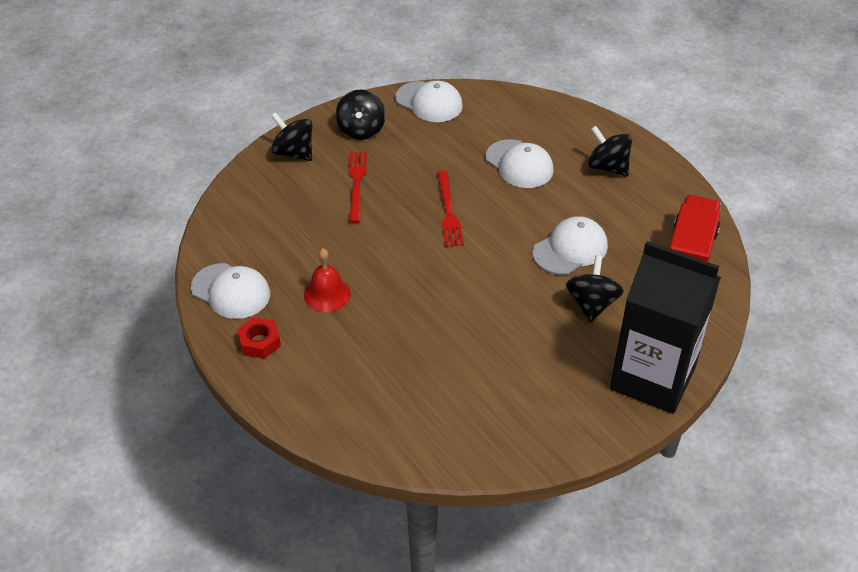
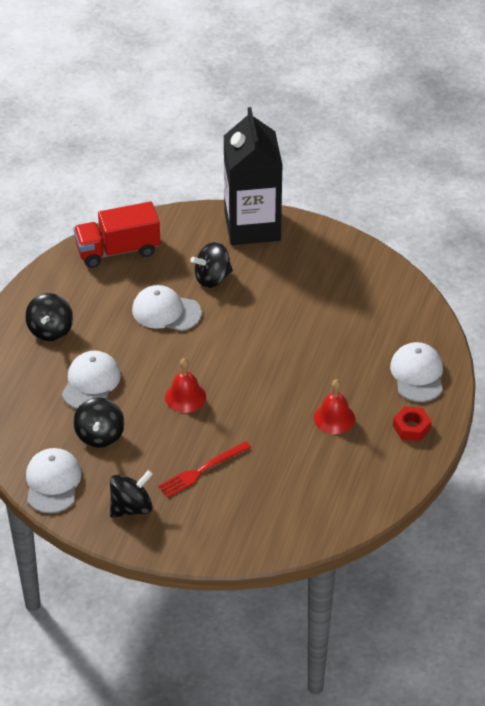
camera: 125 degrees left, 0 degrees up
white cap [191,263,270,319] -> white cap moved to [390,342,443,402]
black spinning top [271,112,312,161] -> black spinning top moved to [73,397,125,448]
red fork [437,171,464,247] -> red bell [165,358,206,413]

